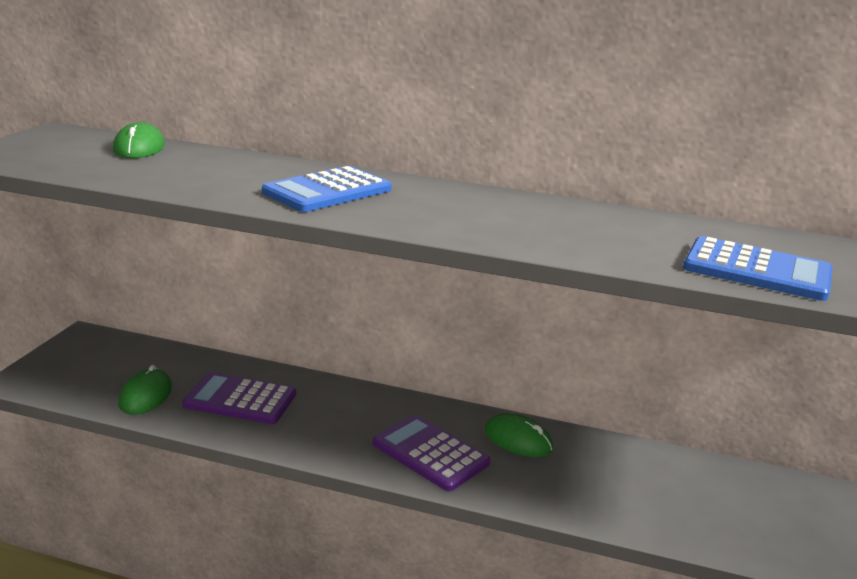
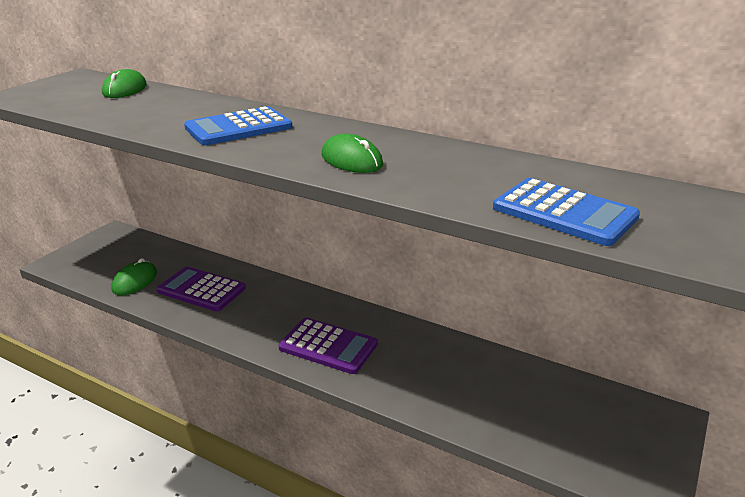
camera: 15 degrees right, 5 degrees up
purple calculator [373,415,490,491] -> purple calculator turned 150 degrees clockwise [279,318,378,374]
green mouse [485,413,553,457] -> green mouse moved to [322,134,383,173]

